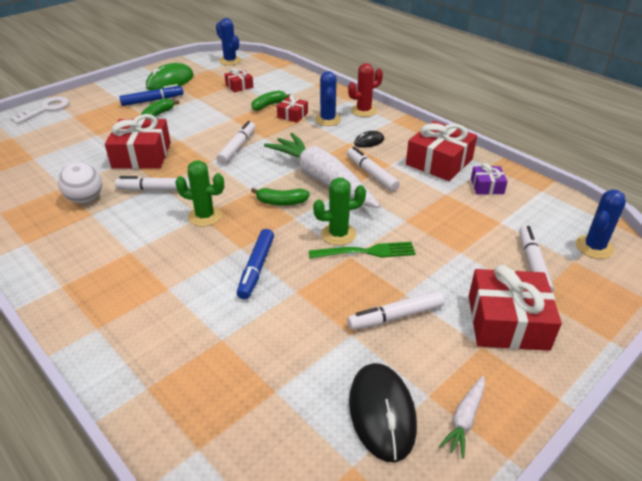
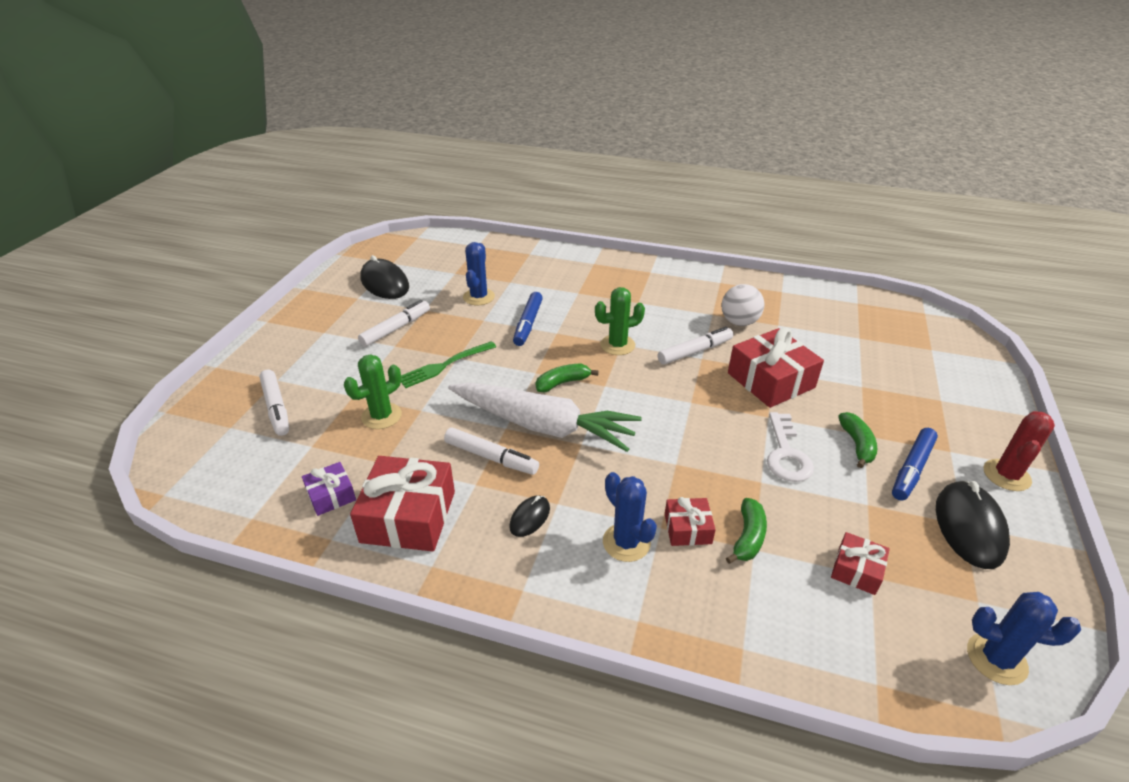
camera: 150 degrees right, 0 degrees up
white key [10,96,69,124] -> white key moved to [767,412,814,482]
green mouse [146,63,194,90] -> black mouse [936,480,1010,569]
white marker [217,121,255,164] -> none
blue marker [237,229,274,299] -> blue marker turned 150 degrees counterclockwise [513,292,543,346]
green cactus [313,178,366,246] -> green cactus moved to [344,354,402,429]
red cactus [348,63,383,117] -> red cactus moved to [984,411,1055,491]
white carrot [439,376,485,458] -> none
red gift [469,265,562,351] -> none
blue cactus [576,189,626,259] -> blue cactus moved to [463,242,495,305]

